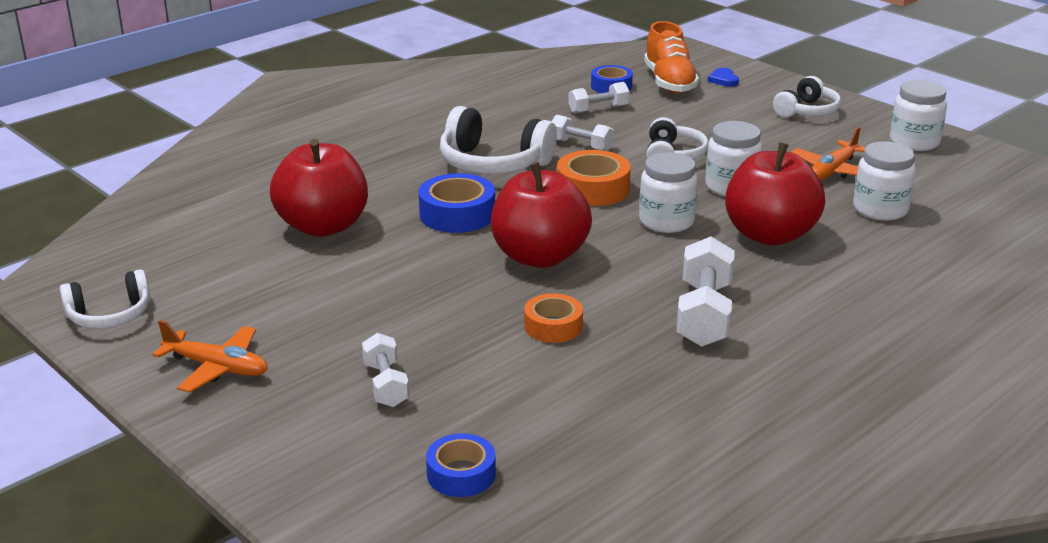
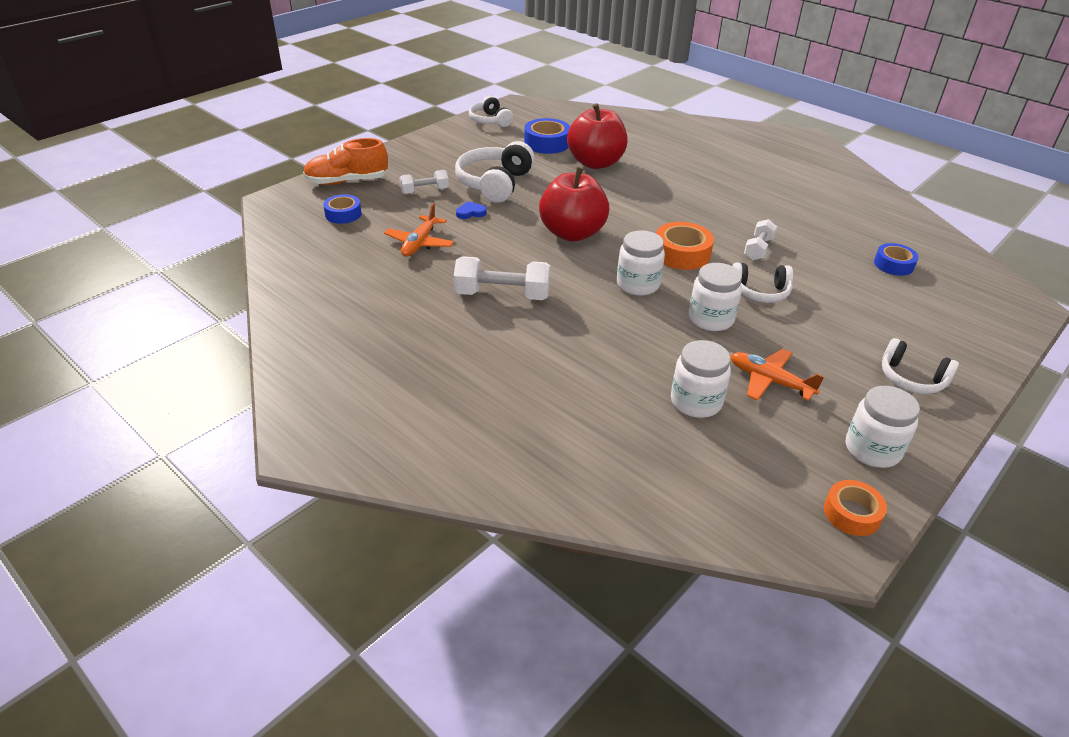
camera: 85 degrees right, 10 degrees up
orange plane [152,320,268,392] -> orange plane moved to [384,203,454,257]
blue tape [419,173,495,233] -> blue tape moved to [524,118,570,154]
white headphones [440,106,557,174] -> white headphones moved to [455,141,535,203]
orange tape [524,293,583,343] -> orange tape moved to [824,480,887,536]
white dumbbell [568,82,630,114] -> none
orange shoe [644,21,699,93] -> orange shoe moved to [303,138,388,185]
blue heart [708,68,739,87] -> blue heart moved to [456,201,487,219]
red apple [725,142,825,246] -> none

